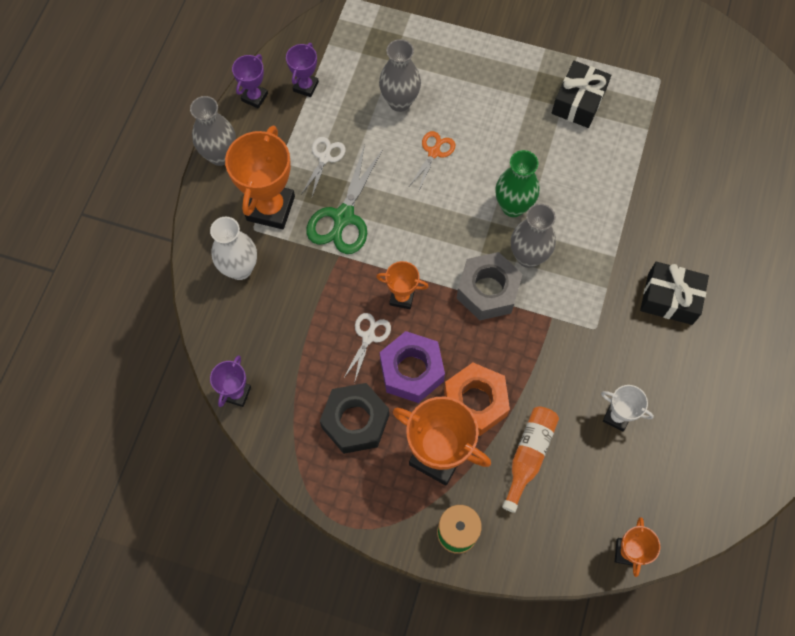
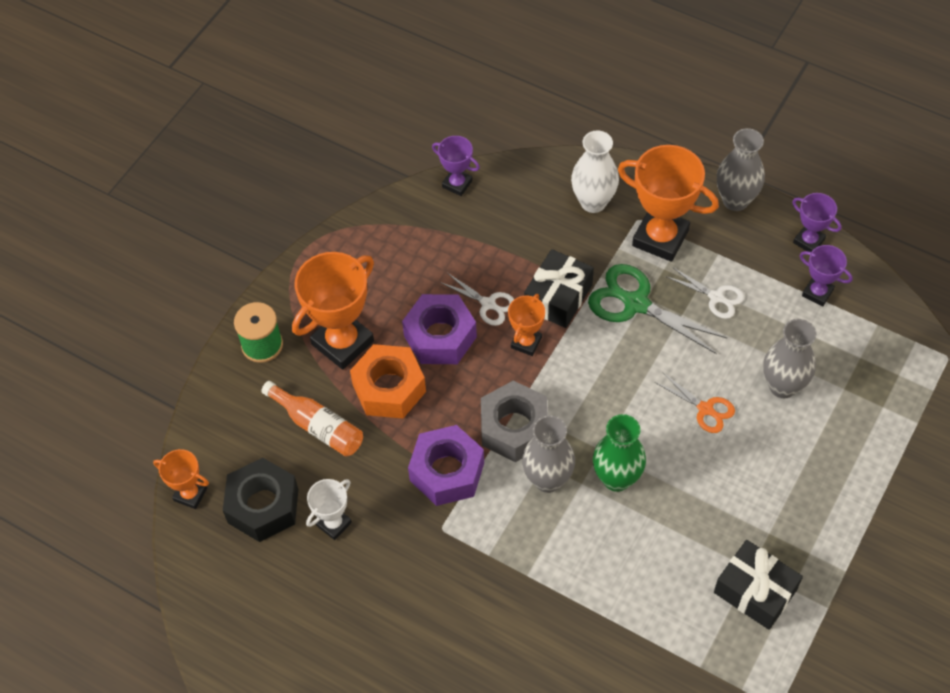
camera: 105 degrees right, 10 degrees down
black nut [320,383,389,454] -> black nut moved to [223,458,298,542]
black gift [640,262,709,325] -> black gift moved to [524,249,594,328]
none -> purple nut [408,425,484,506]

